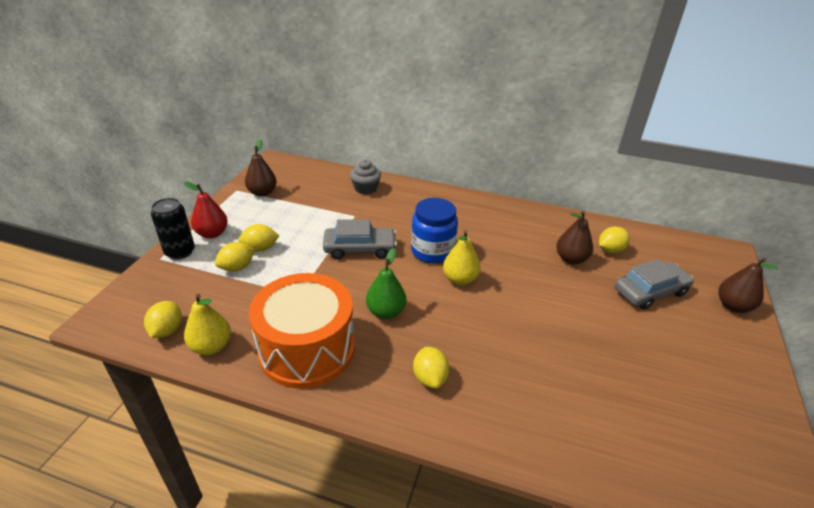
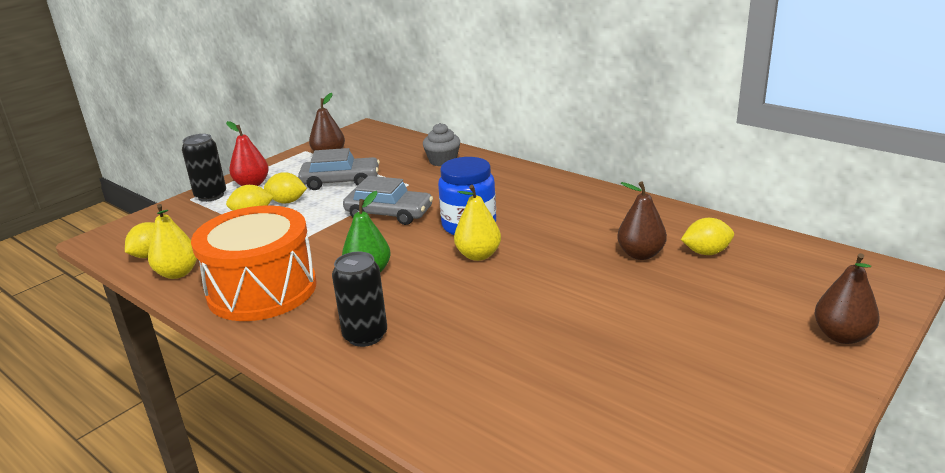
camera: 25 degrees right, 10 degrees down
yellow lemon [413,347,449,389] -> black can [332,252,387,347]
grey car [615,259,694,310] -> grey car moved to [298,148,380,190]

